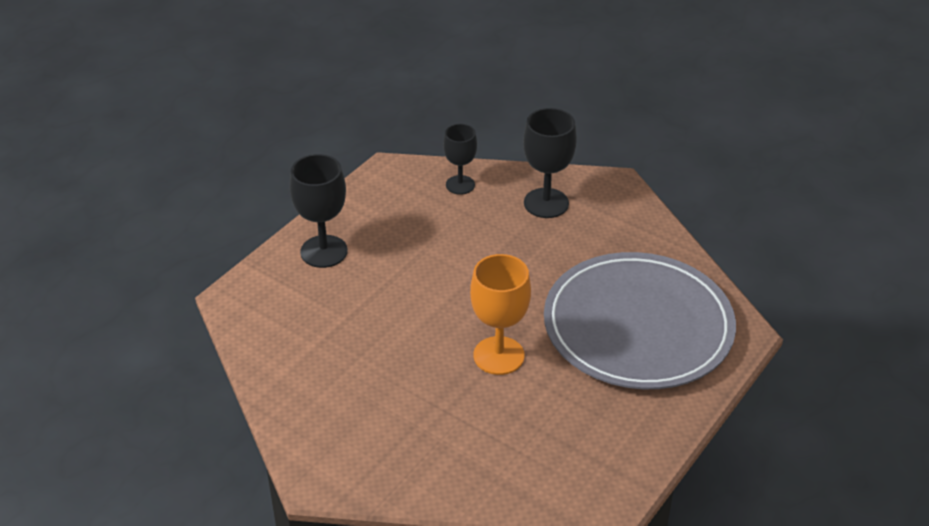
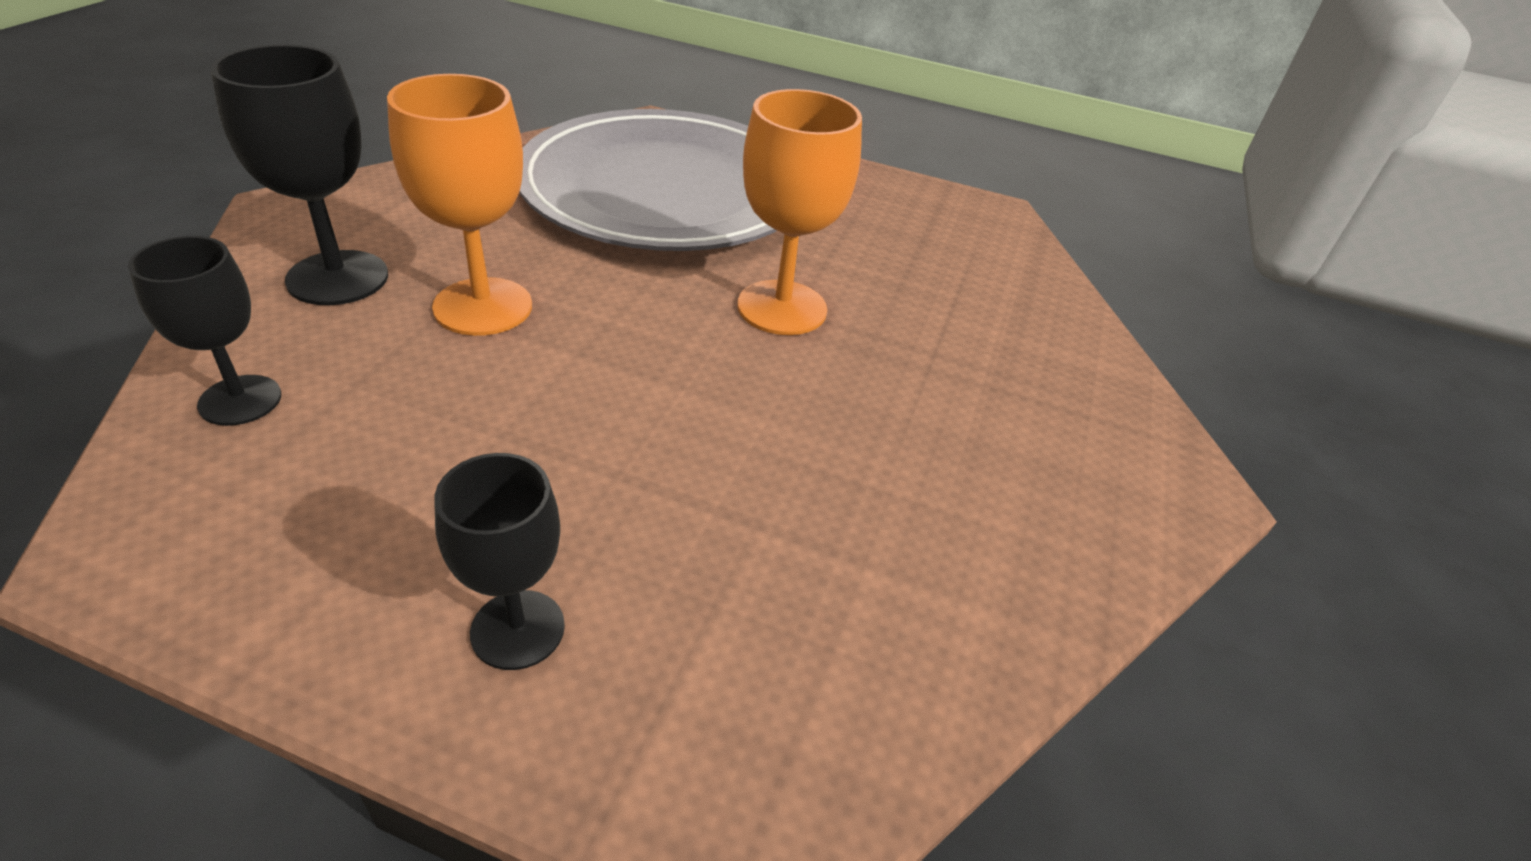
camera: 110 degrees left, 0 degrees up
black goblet [290,154,348,268] -> black goblet [434,453,565,670], size x0.66
none -> orange goblet [387,74,532,336]

